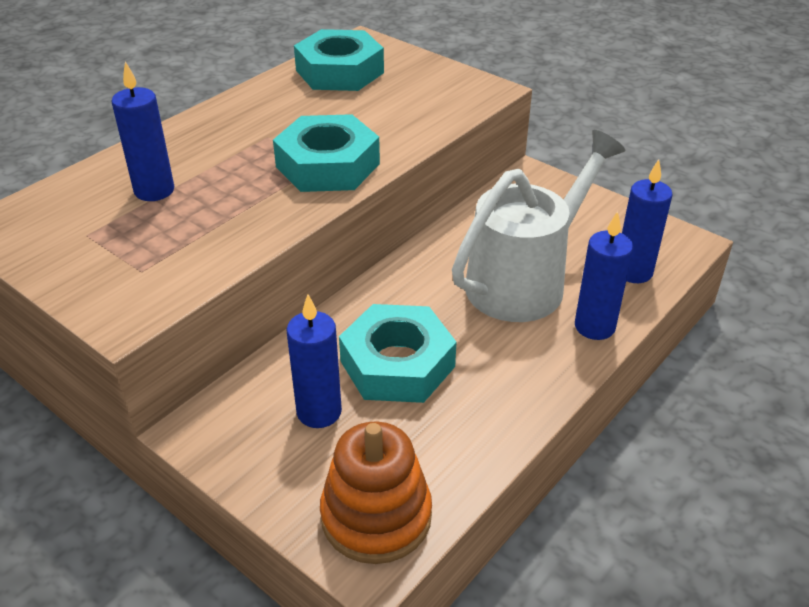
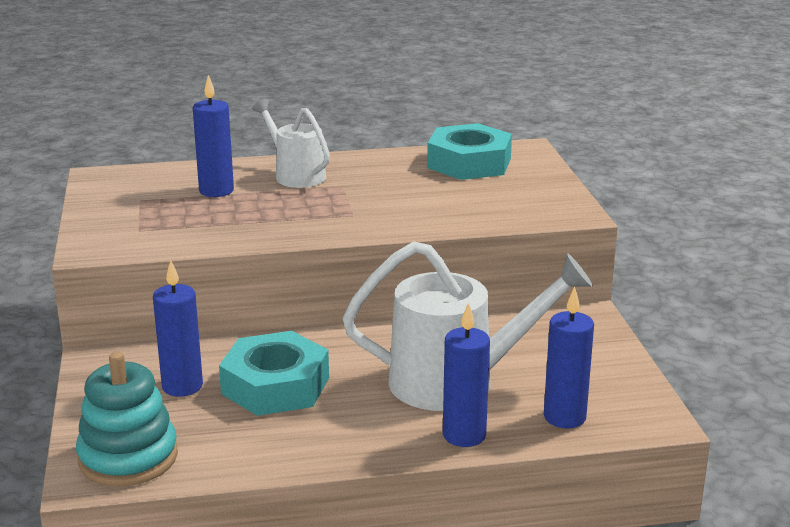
camera: 40 degrees right, 15 degrees down
turquoise nut [273,114,380,192] -> none
orange stacking toy [320,421,432,564] -> turquoise stacking toy [76,352,178,486]
none -> white watering can [252,99,330,188]

